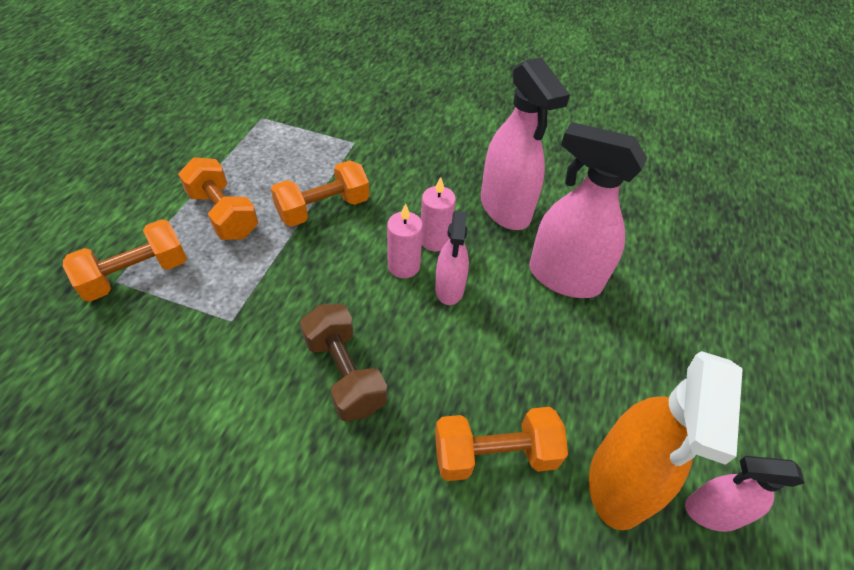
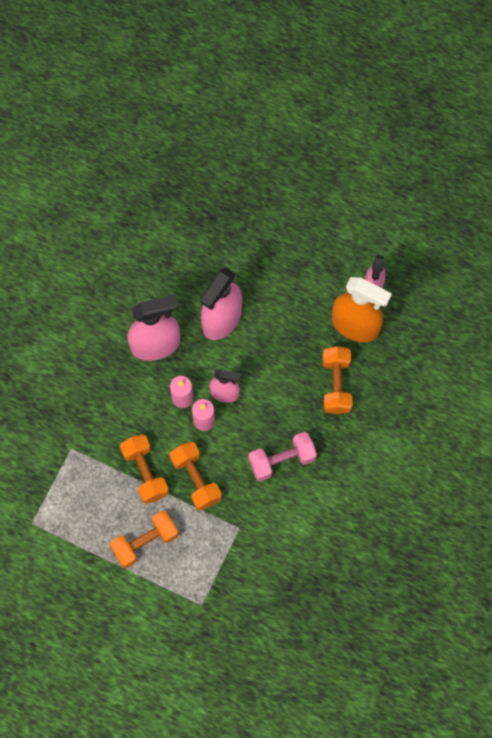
camera: 80 degrees left, 20 degrees up
orange dumbbell [63,219,187,302] -> orange dumbbell moved to [170,441,222,511]
brown dumbbell [300,304,387,422] -> pink dumbbell [248,432,317,482]

